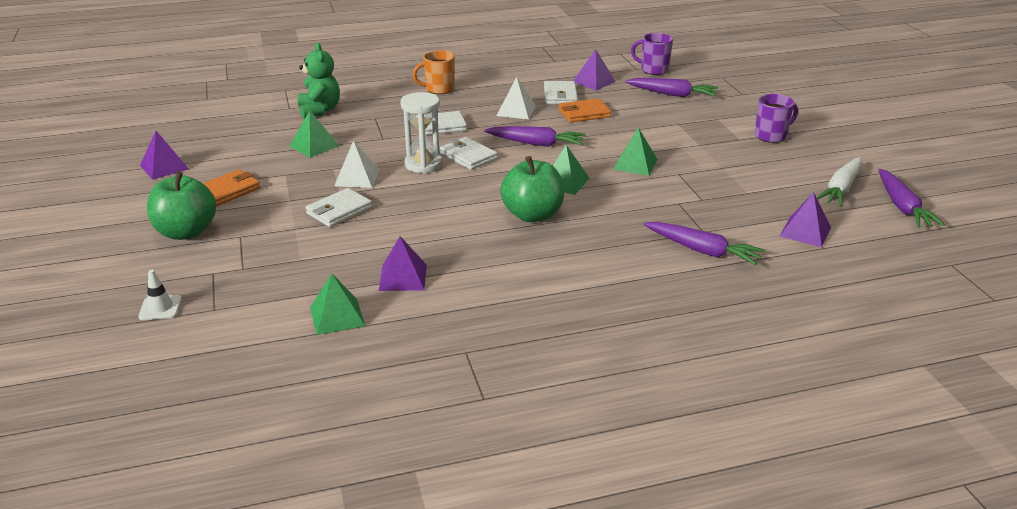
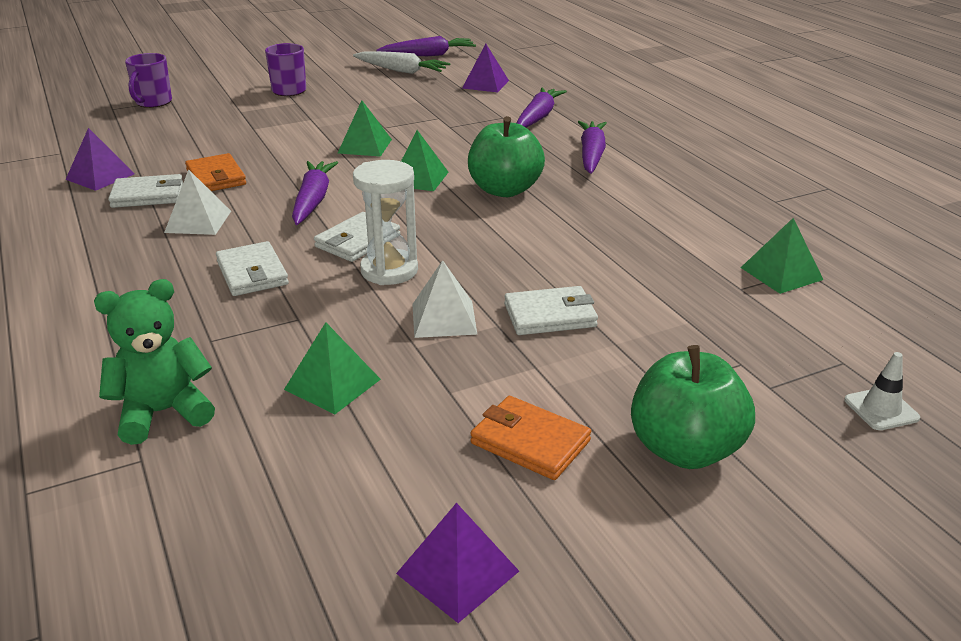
camera: 100 degrees left, 0 degrees up
white wallet [306,188,372,227] -> white wallet turned 45 degrees counterclockwise [504,286,598,335]
purple pyramid [379,236,427,291] -> none
orange mug [412,50,455,94] -> none
purple carrot [625,78,718,97] -> purple carrot moved to [578,121,607,174]
purple mug [631,33,673,75] -> purple mug moved to [125,53,172,108]

